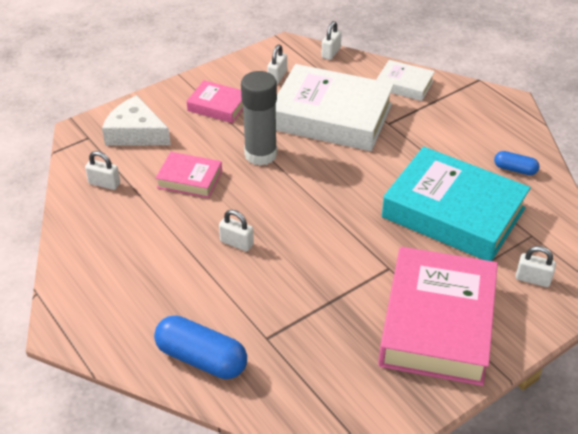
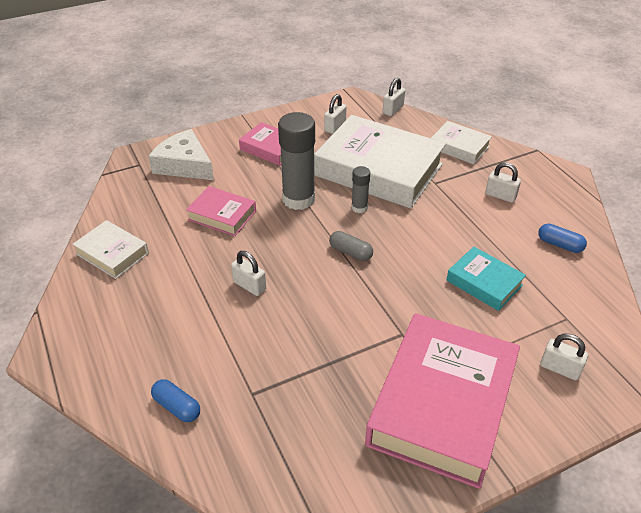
camera: 10 degrees right, 0 degrees up
white padlock [85,151,120,190] -> white padlock moved to [485,162,521,203]
blue capsule [154,315,247,379] -> blue capsule [151,379,200,422], size x0.54
turquoise book [382,147,531,261] -> turquoise book [447,246,526,311], size x0.49
none -> white book [73,220,149,279]
none -> grey capsule [329,231,373,261]
none -> grey glue stick [351,166,370,213]

